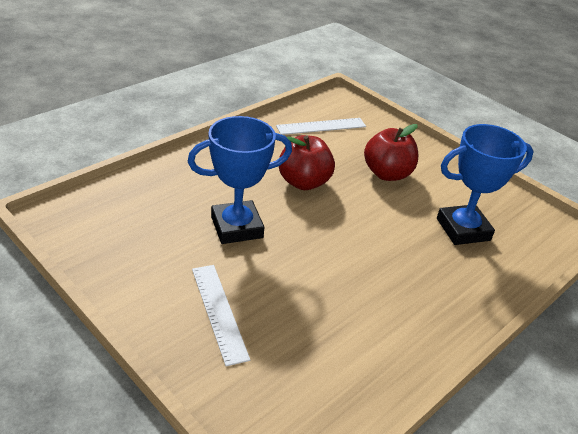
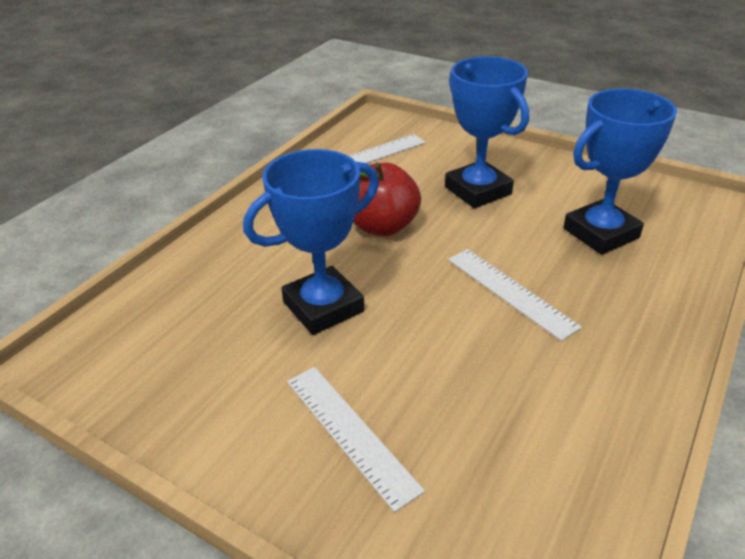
camera: 10 degrees left, 0 degrees up
red apple [364,124,418,181] -> blue trophy [445,56,529,208]
none -> white ruler [448,249,582,341]

